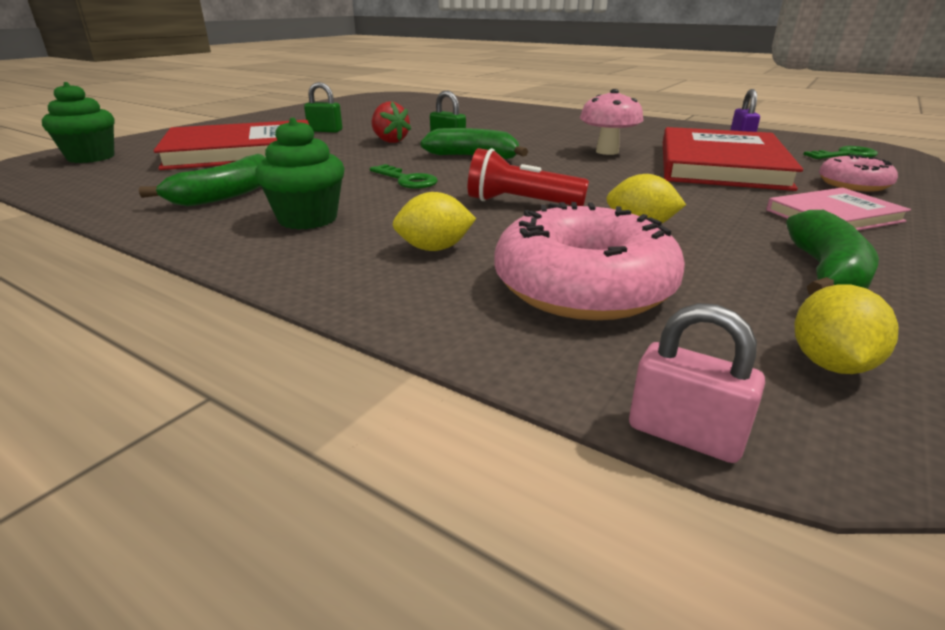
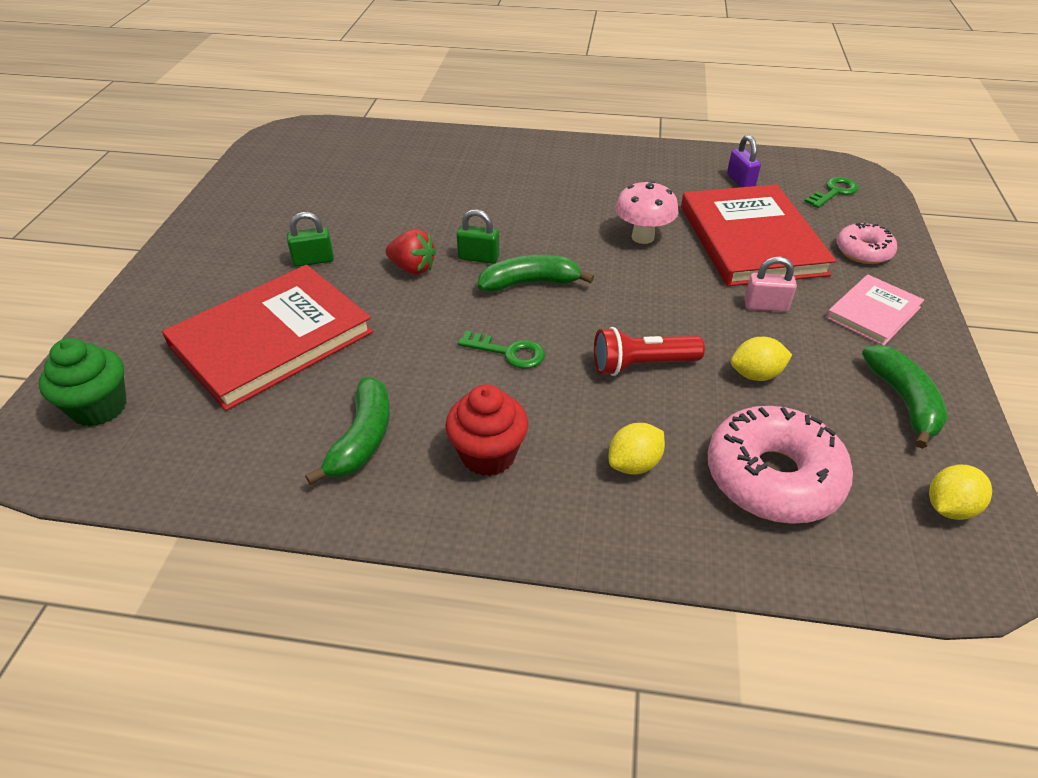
camera: 25 degrees left, 15 degrees up
green cupcake [255,118,344,230] -> red cupcake [445,384,528,476]
pink padlock [629,303,765,463] -> pink padlock moved to [744,257,797,312]
yellow lemon [795,284,898,374] -> yellow lemon turned 60 degrees clockwise [929,465,992,520]

